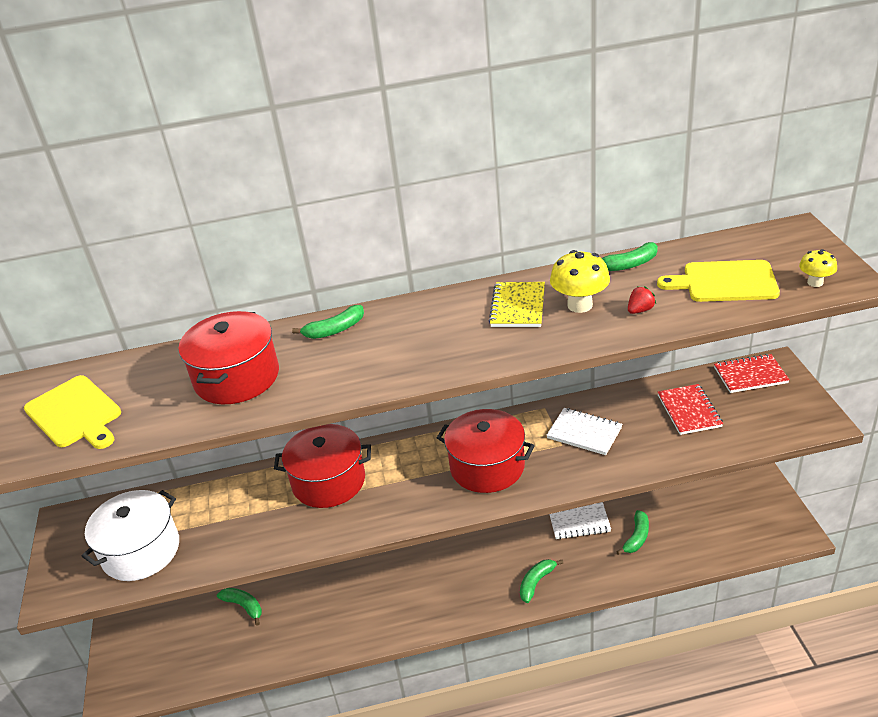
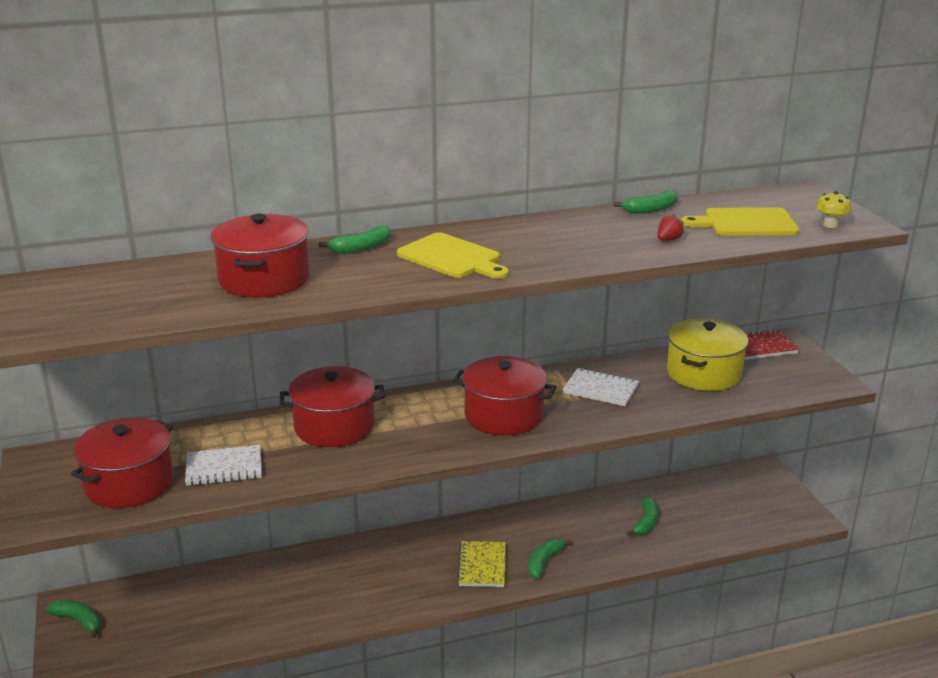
camera: 10 degrees left, 10 degrees down
yellow cutting board [24,375,121,449] -> yellow cutting board moved to [397,232,509,279]
white pot [81,490,179,581] -> red pot [71,417,174,508]
green banana [217,588,262,626] -> green banana moved to [46,600,100,638]
yellow notebook [489,282,545,327] -> yellow notebook moved to [457,541,506,587]
yellow mushroom [550,250,610,313] -> none
white notebook [550,502,611,540] -> white notebook moved to [185,445,262,486]
red notebook [658,384,723,435] -> yellow pot [667,319,749,391]

